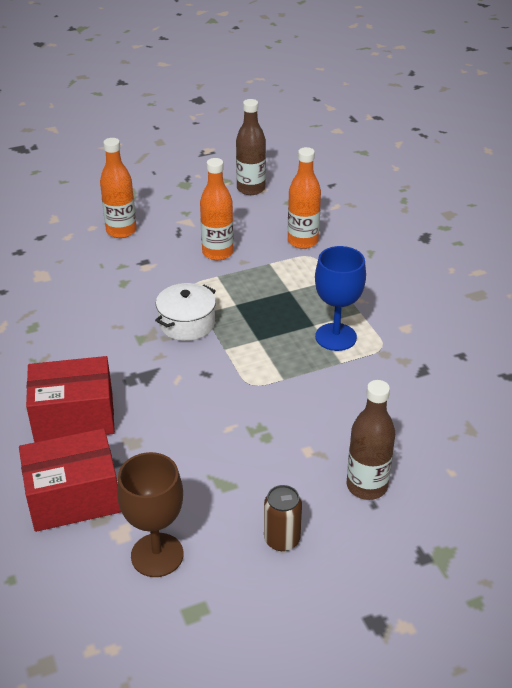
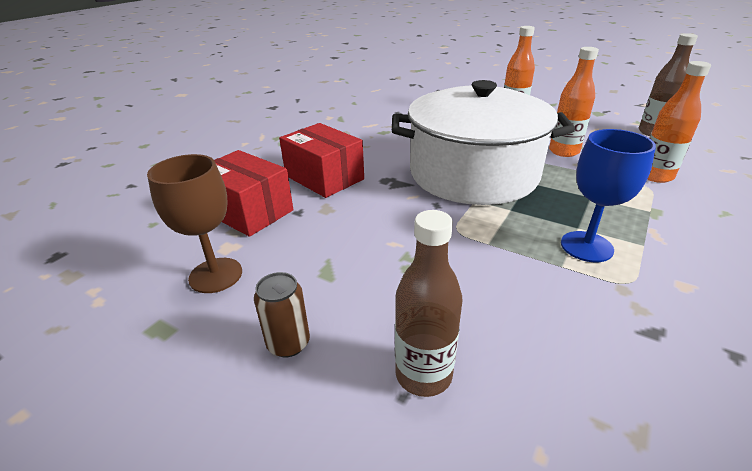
camera: 55 degrees right, 5 degrees down
white pot [155,283,216,341] -> white pot [392,80,575,205], size x2.44

